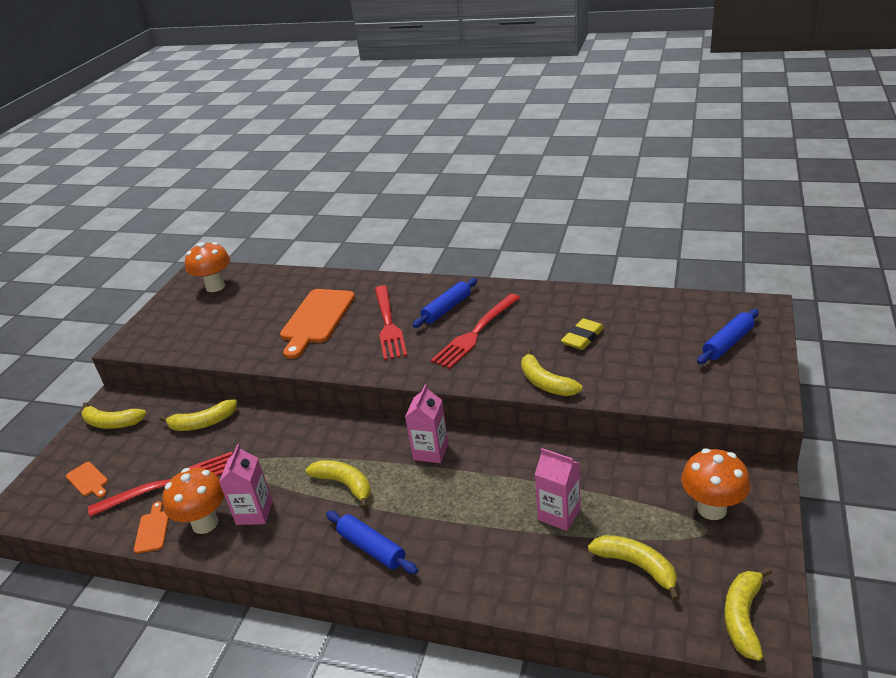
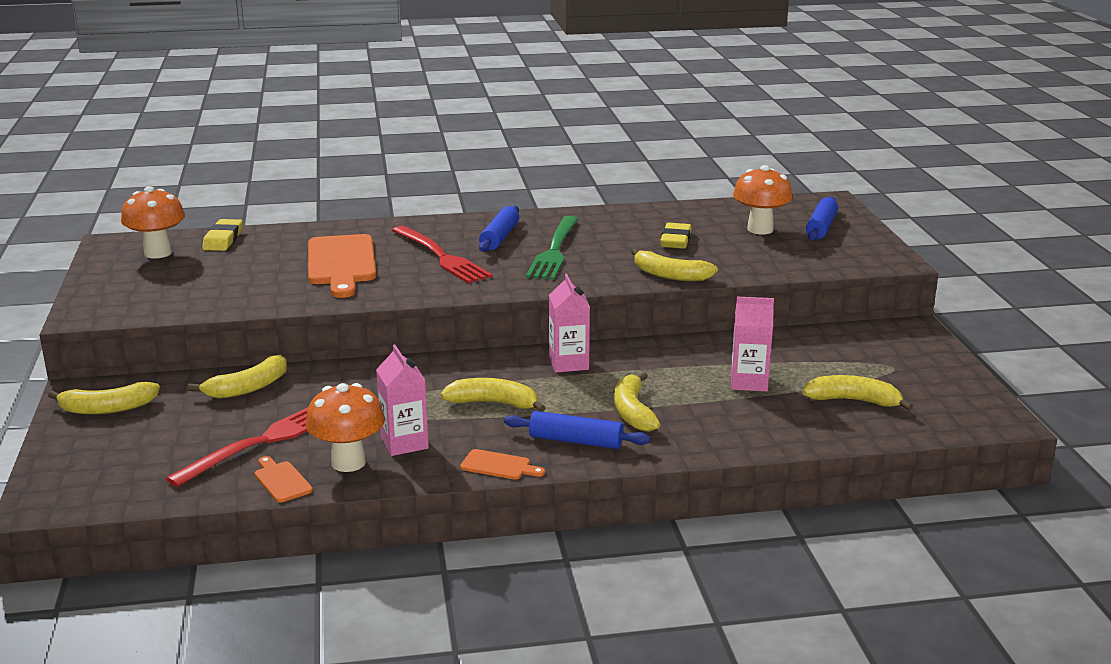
camera: 30 degrees left, 10 degrees down
orange cutting board [66,462,108,498] -> orange cutting board moved to [460,449,545,480]
red fork [431,294,520,369] -> green fork [526,216,578,280]
orange mushroom [681,448,750,520] -> orange mushroom moved to [733,165,793,234]
yellow banana [724,567,772,661] -> yellow banana moved to [614,372,660,432]
none -> yellow eraser [202,219,243,251]

